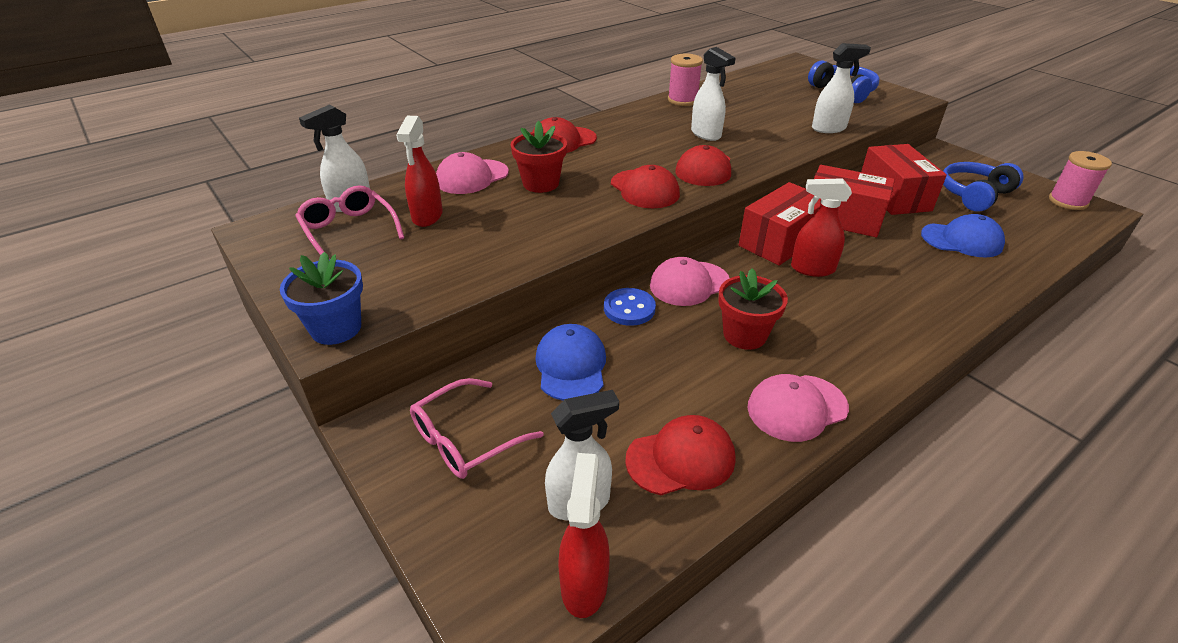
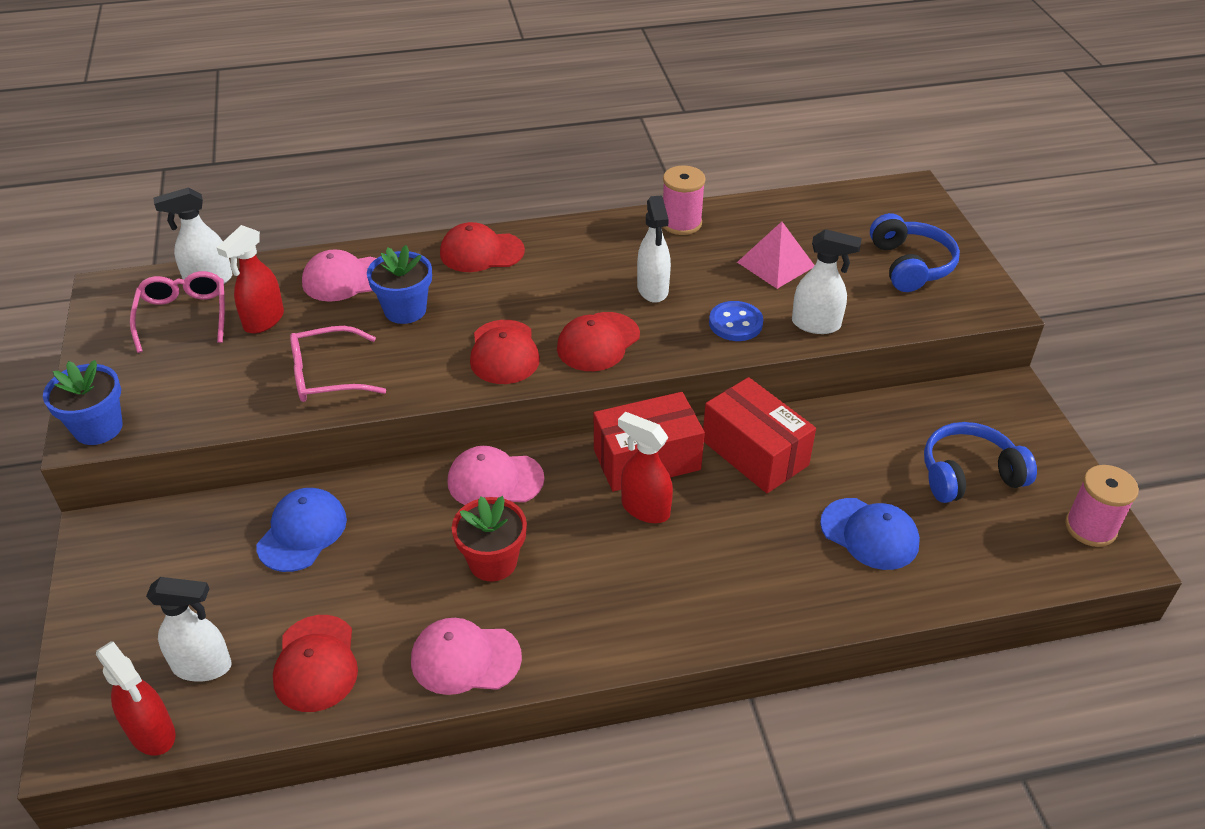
camera: 25 degrees right, 5 degrees up
pink glasses [410,378,543,479] -> pink glasses moved to [290,326,386,402]
red flower pot [511,121,567,193] -> blue flower pot [367,245,432,324]
red spray bottle [558,453,610,618] -> red spray bottle turned 105 degrees clockwise [96,641,176,755]
blue button [604,288,656,326] -> blue button moved to [709,301,763,341]
red cap [625,415,735,495] -> red cap turned 75 degrees clockwise [273,615,358,712]
red box [861,144,947,215] -> none
none -> pink pyramid [737,222,815,289]

